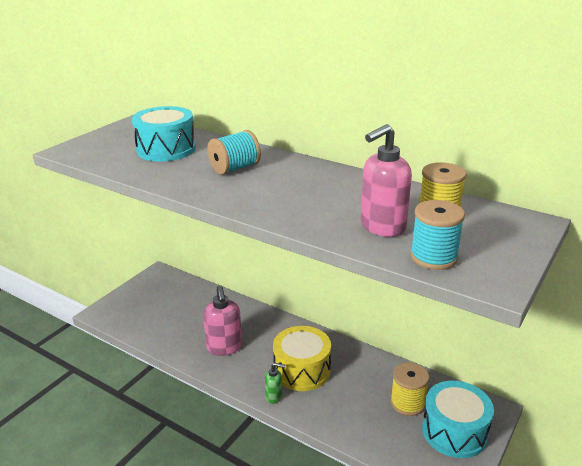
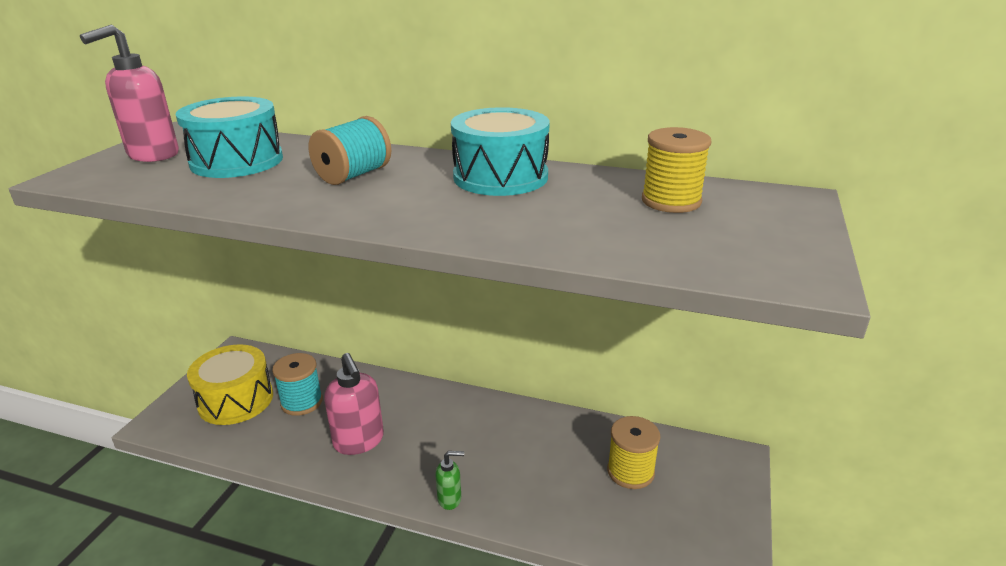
camera: 15 degrees left, 0 degrees up
yellow drum [273,326,331,391] -> yellow drum moved to [187,344,273,425]
pink soap dispenser [361,124,412,237] -> pink soap dispenser moved to [80,24,179,162]
turquoise spool [410,200,465,270] -> turquoise spool moved to [272,353,323,416]
turquoise drum [422,380,494,458] -> turquoise drum moved to [451,107,549,196]

